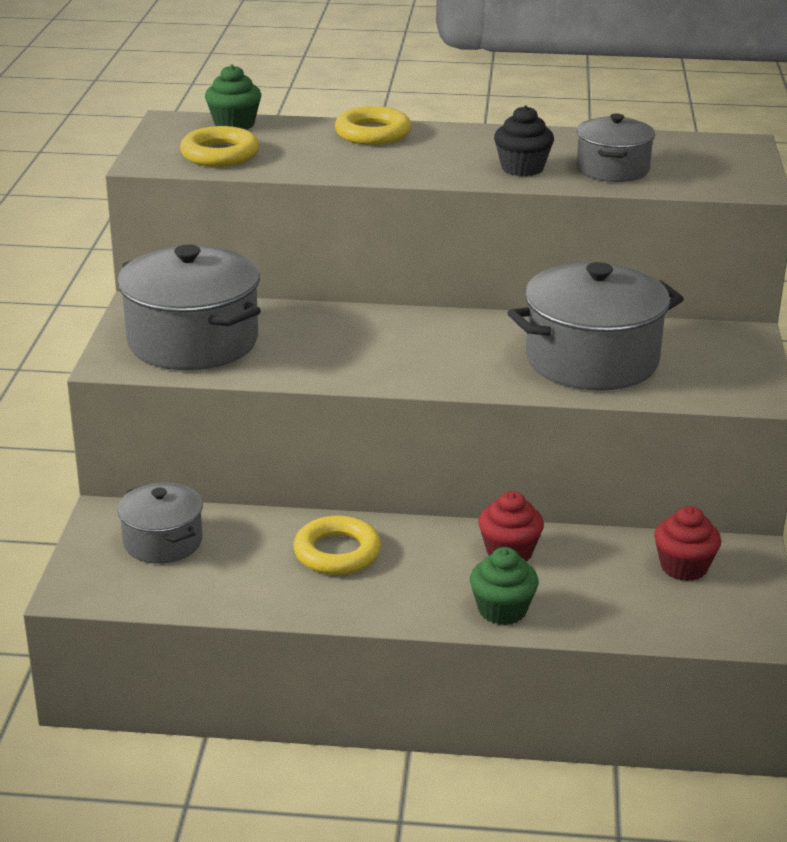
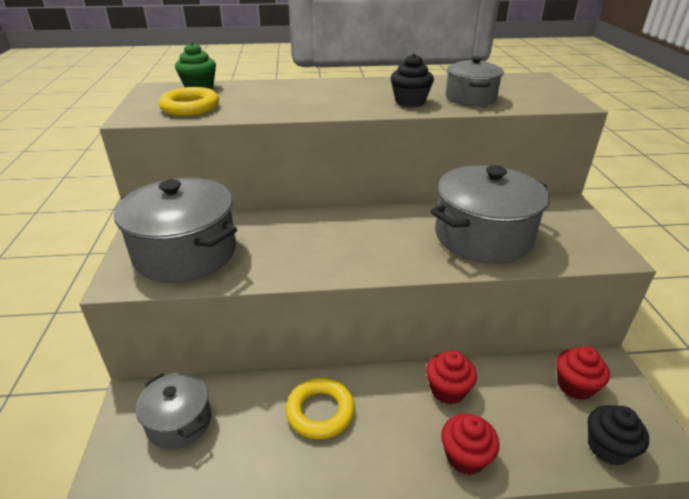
camera: 10 degrees left, 5 degrees up
yellow ring [335,106,411,145] -> none
green cupcake [470,547,539,625] -> red cupcake [441,413,500,475]
none -> black cupcake [588,405,649,465]

